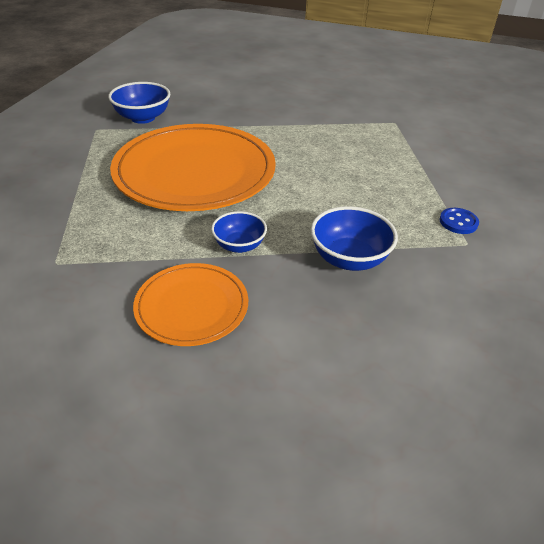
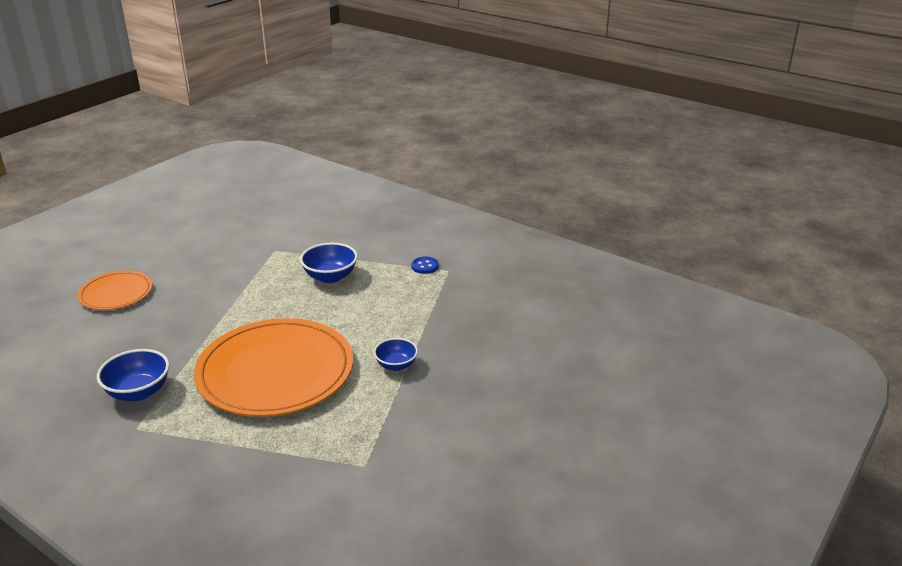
camera: 70 degrees left, 10 degrees down
orange plate [133,263,248,346] -> orange plate moved to [78,271,152,310]
blue bowl [310,206,398,271] -> blue bowl moved to [300,243,358,283]

